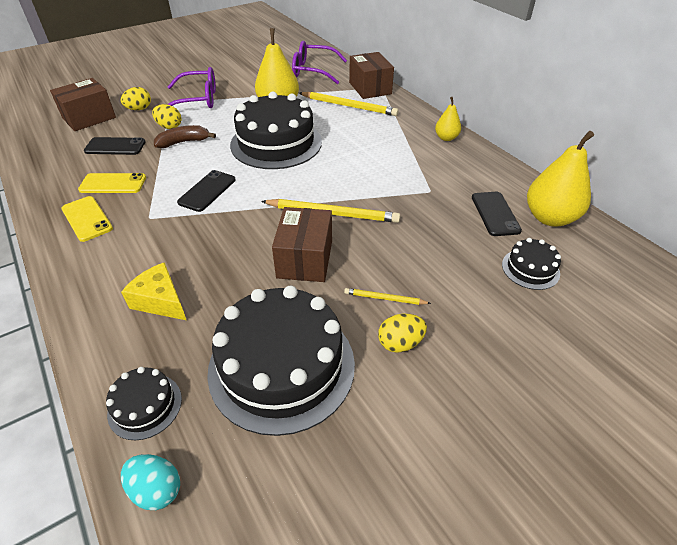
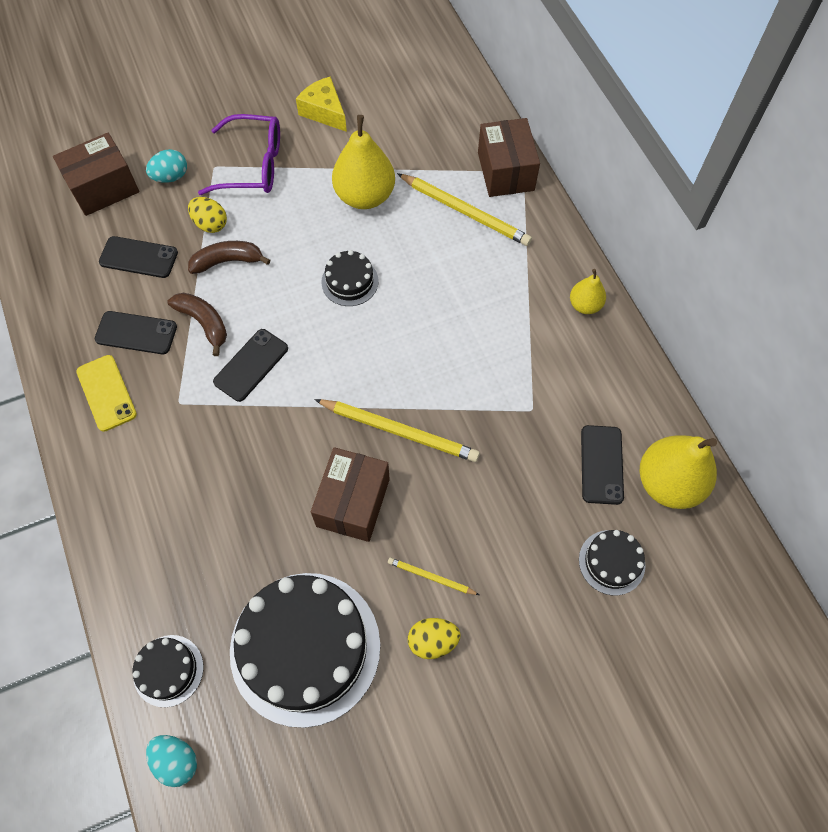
camera: 10 degrees right, 20 degrees up
yellow phone [78,173,146,193] -> black phone [95,311,177,354]
yellow egg [121,87,151,110] -> turquoise egg [146,149,187,183]
yellow cheese [121,262,186,320] -> yellow cheese moved to [296,76,347,132]
black cake [230,91,322,169] -> black cake [321,250,378,306], size x0.46
purple glasses [292,41,347,84] -> none
none -> brown banana [168,293,227,356]

